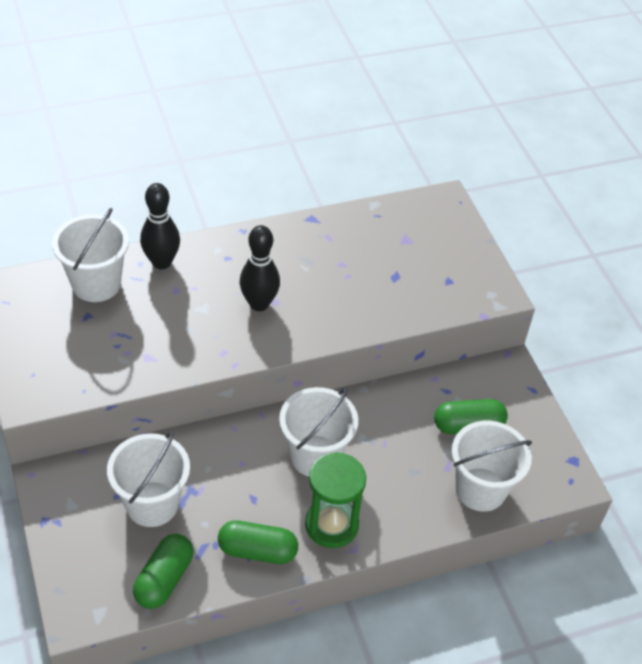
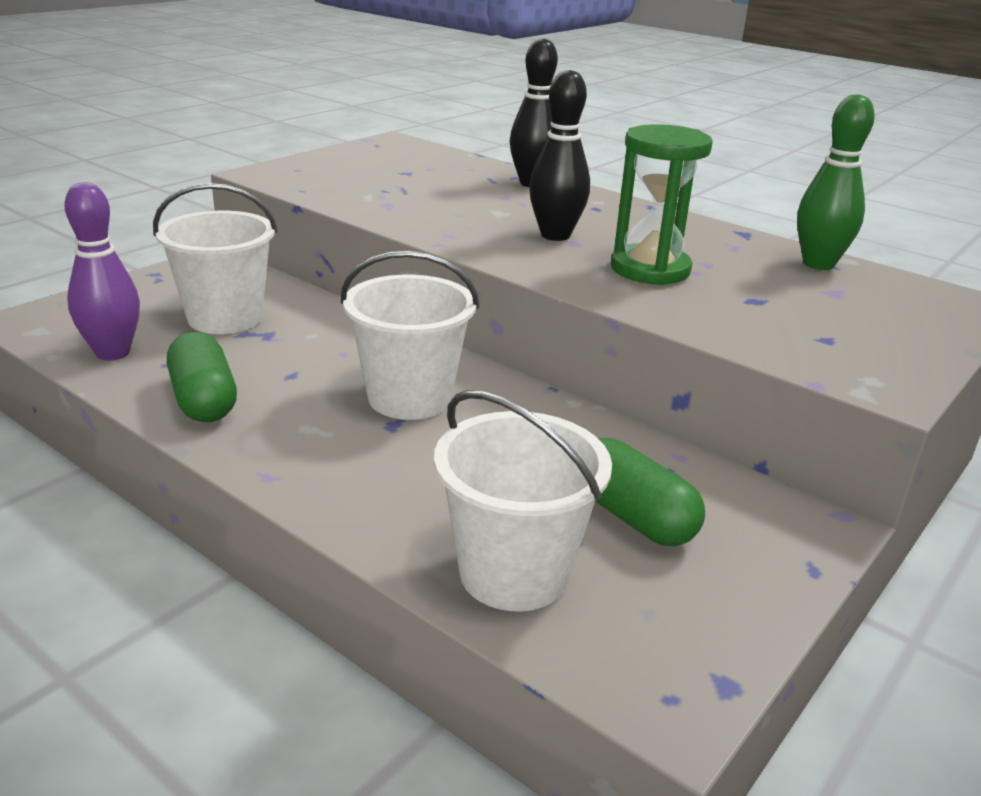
camera: 60 degrees right, 20 degrees down
white bucket [52,208,129,302] -> none
green capsule [133,534,193,609] -> purple bowling pin [64,182,140,361]
green hourglass [305,452,366,548] -> green hourglass moved to [611,124,713,285]
none -> green bowling pin [797,94,875,270]

